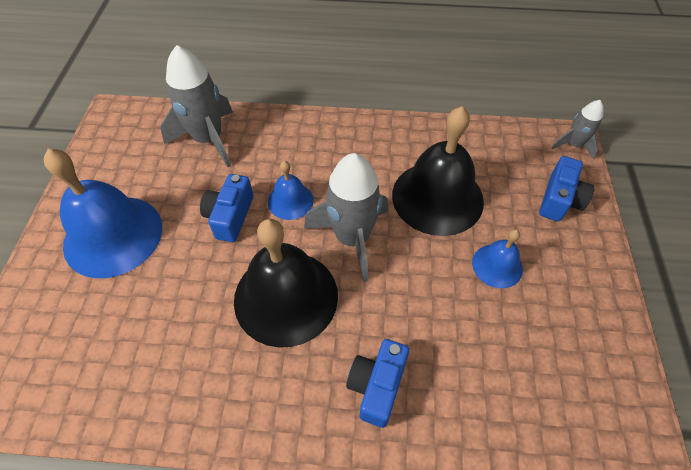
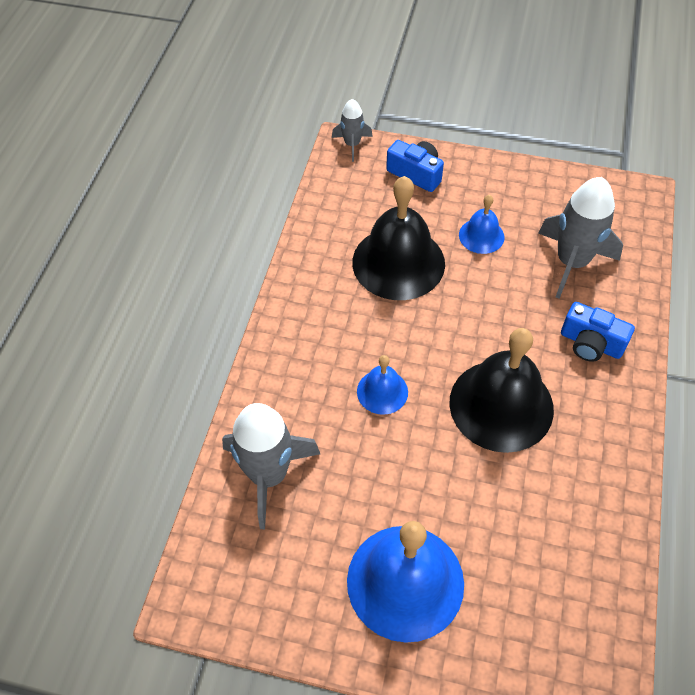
camera: 80 degrees left, 0 degrees up
blue camera [200,174,253,242] -> none
grey rocket [304,153,388,282] -> grey rocket moved to [538,177,623,299]

